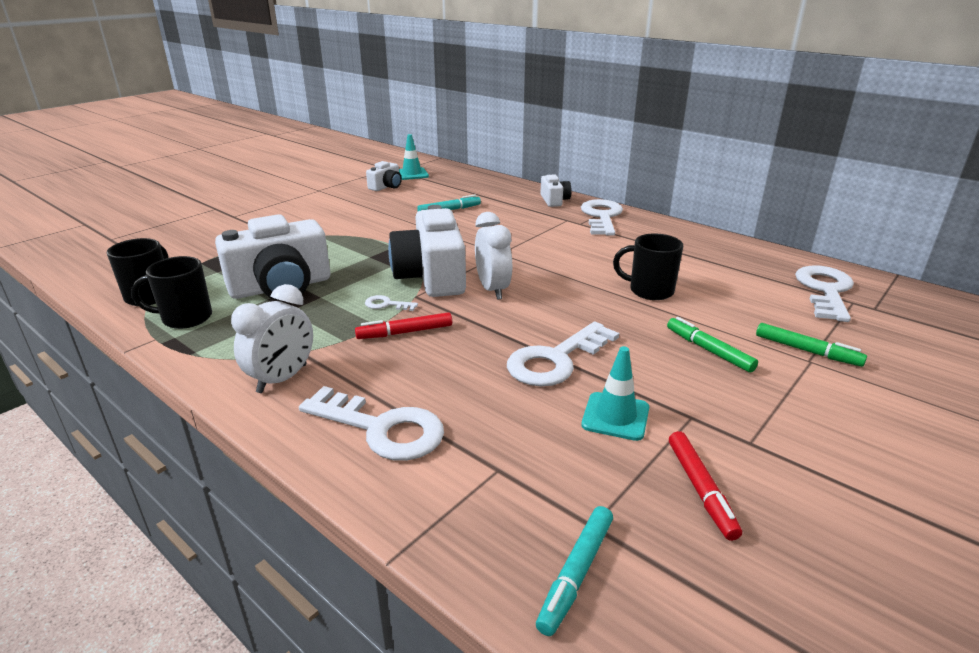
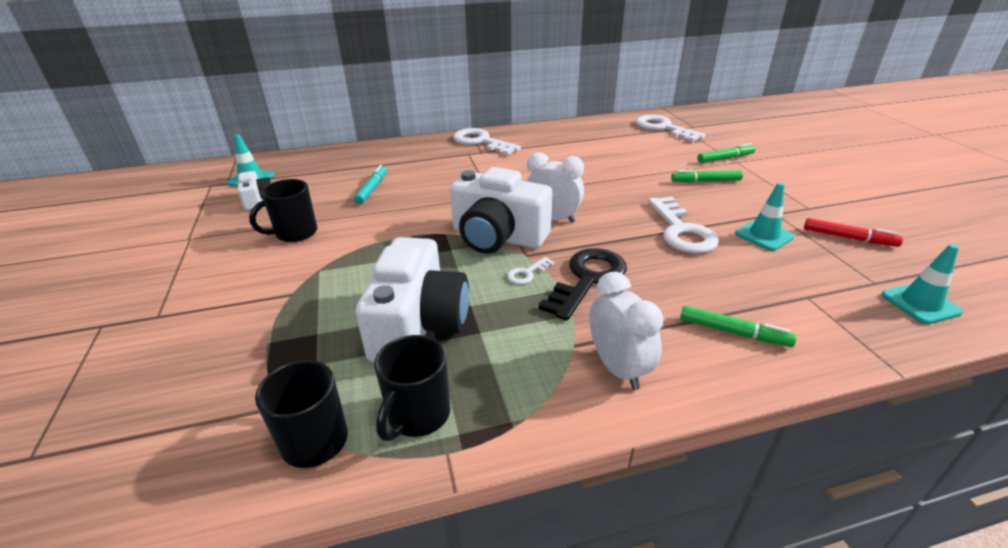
camera: 55 degrees left, 5 degrees up
white key [299,386,444,461] -> green marker [680,306,797,347]
red marker [355,312,452,339] -> black key [539,248,627,321]
turquoise marker [536,506,613,636] -> turquoise traffic cone [881,244,963,324]
white camera [540,174,572,207] -> none
black mug [613,234,683,300] -> black mug moved to [249,179,317,242]

